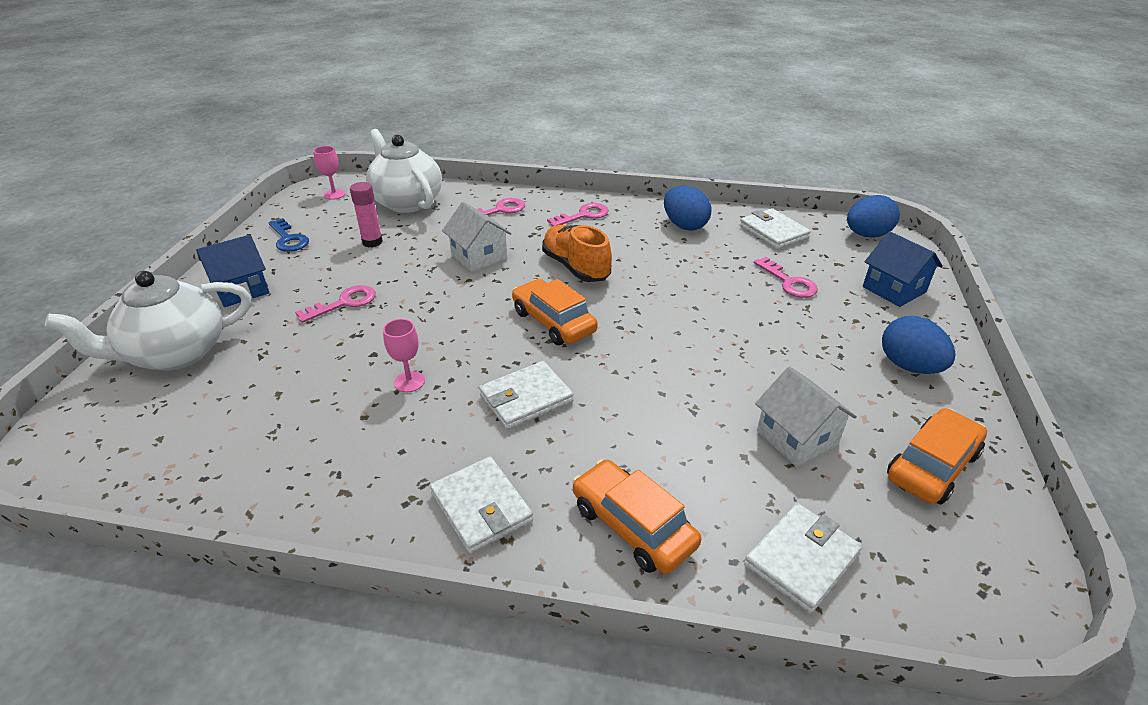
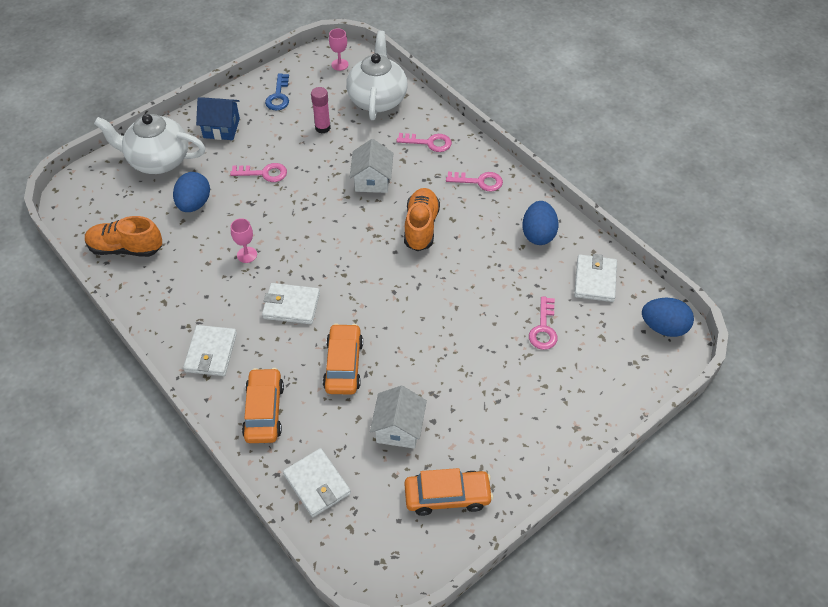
camera: 40 degrees right, 15 degrees up
orange car [512,279,598,345] -> orange car moved to [323,323,363,395]
white wallet [744,503,862,614] -> white wallet turned 60 degrees clockwise [283,448,351,517]
blue house [863,231,943,307] -> none
blue egg [882,316,956,374] -> blue egg moved to [173,172,210,212]
none -> orange shoe [85,216,162,257]

